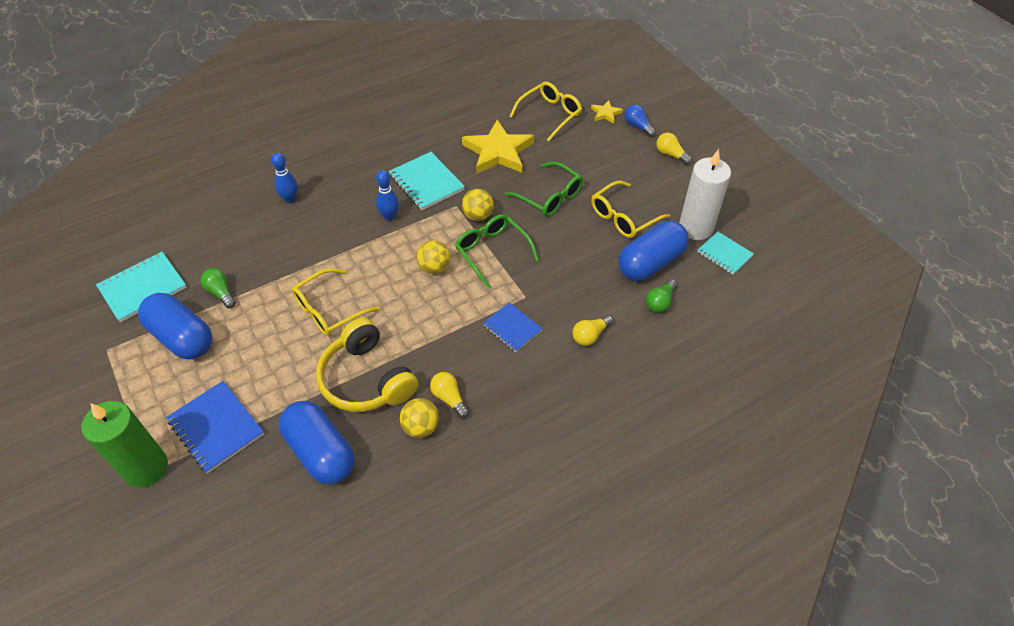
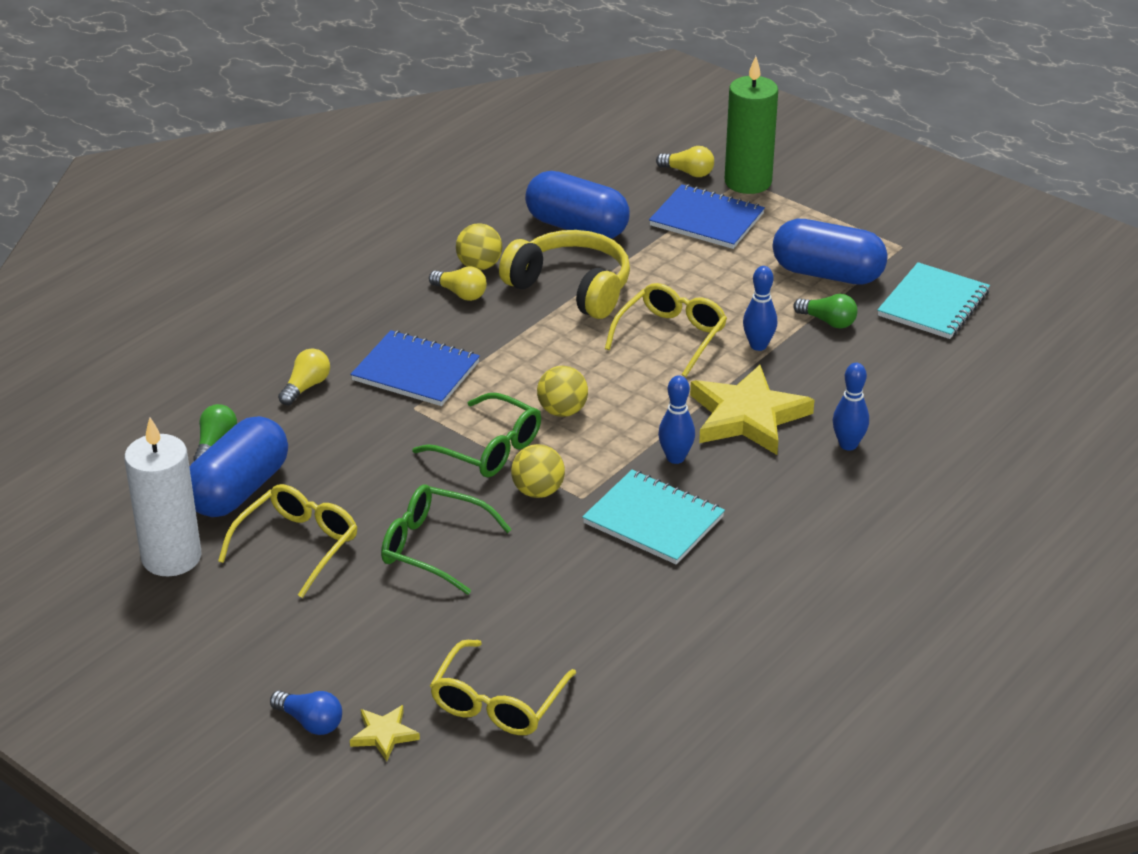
camera: 160 degrees right, 15 degrees down
yellow star [462,119,534,174] -> yellow star moved to [690,364,814,455]
blue notebook [483,302,542,352] -> blue notebook [350,330,480,406], size x1.55
yellow light bulb [656,133,692,165] -> yellow light bulb moved to [656,146,714,177]
turquoise notebook [697,231,754,275] -> none
none -> blue bowling pin [743,266,777,351]

